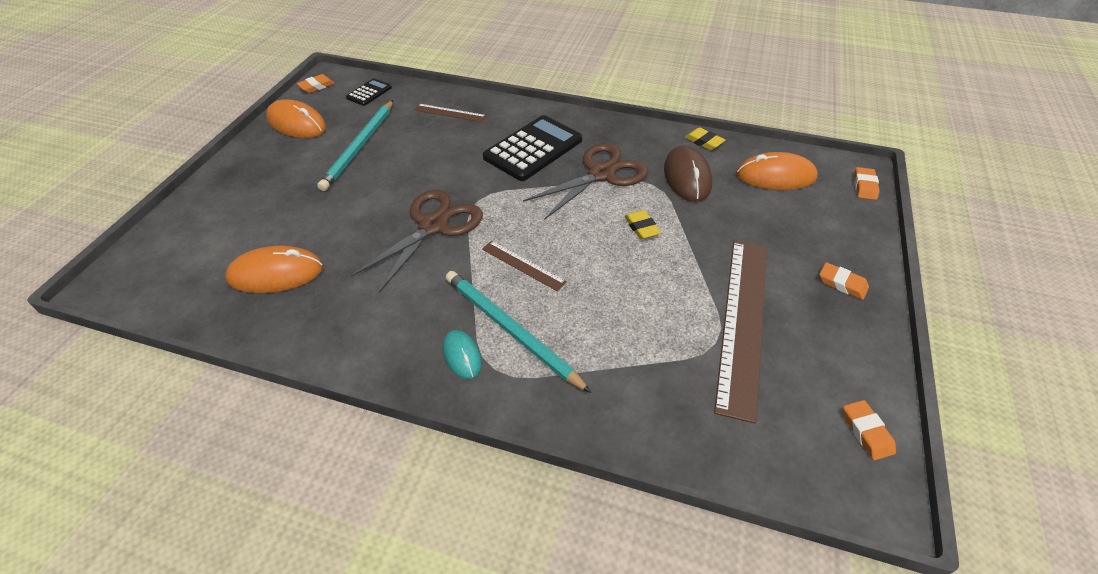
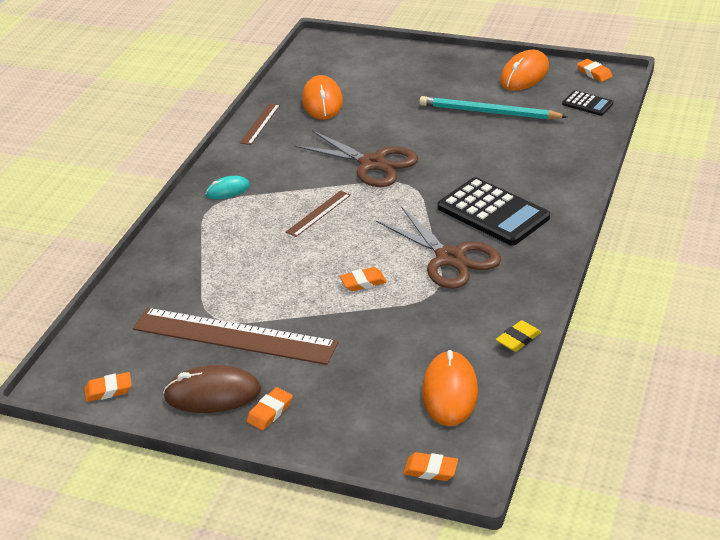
camera: 95 degrees right, 10 degrees down
brown ruler [414,104,487,122] -> brown ruler moved to [240,103,280,145]
turquoise pencil [446,271,591,393] -> none
yellow eraser [624,210,661,239] -> orange eraser [340,267,387,291]
brown mouse [664,146,712,202] -> brown mouse moved to [163,365,261,413]

